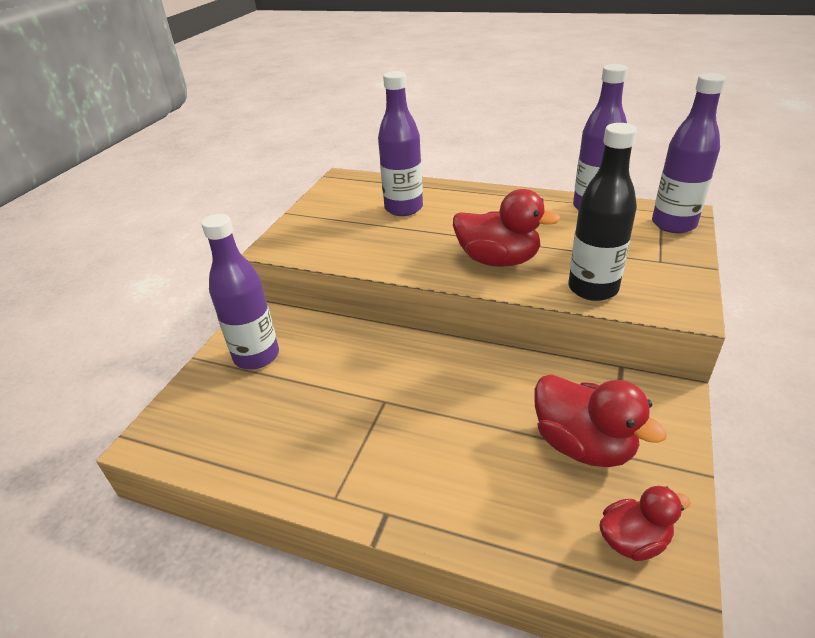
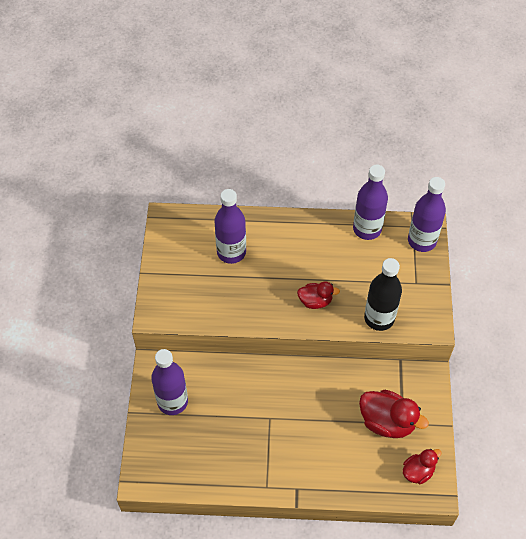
camera: 20 degrees left, 20 degrees up
red duck [453,189,561,267] -> red duck [297,281,340,309], size x0.61

